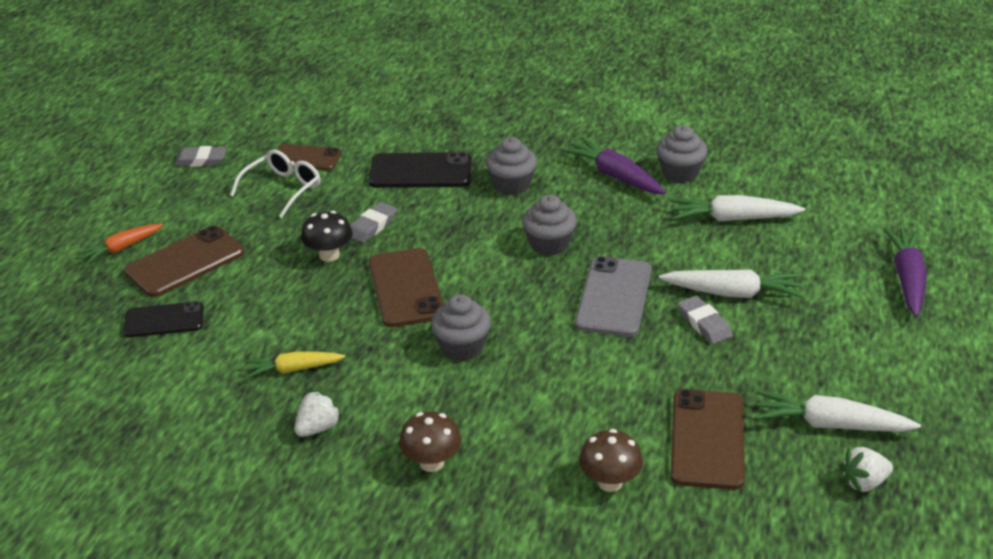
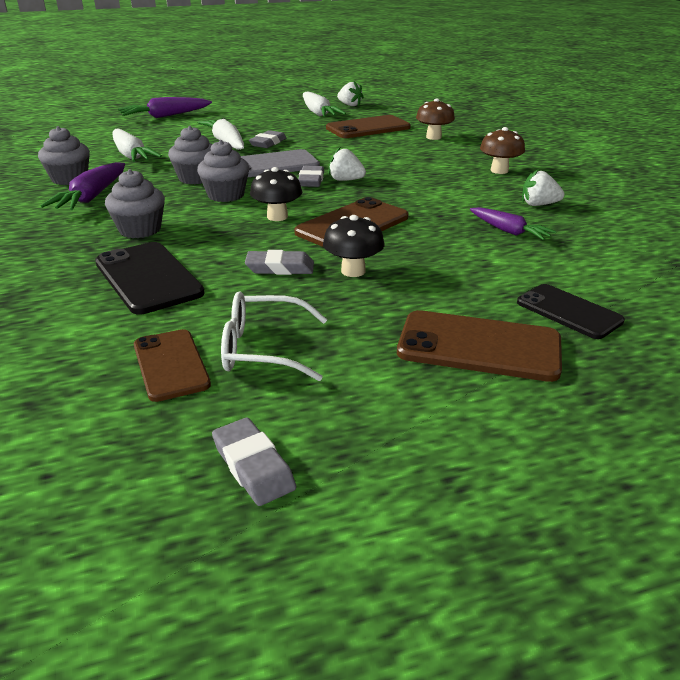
camera: 125 degrees left, 5 degrees down
orange carrot [78,224,163,264] -> none
yellow carrot [245,352,345,378] -> purple carrot [470,207,557,240]
grey cupcake [431,294,491,361] -> grey cupcake moved to [168,126,212,184]
none -> black mushroom [250,167,302,221]
none -> grey eraser [298,166,324,187]
none -> white strawberry [328,147,366,181]

